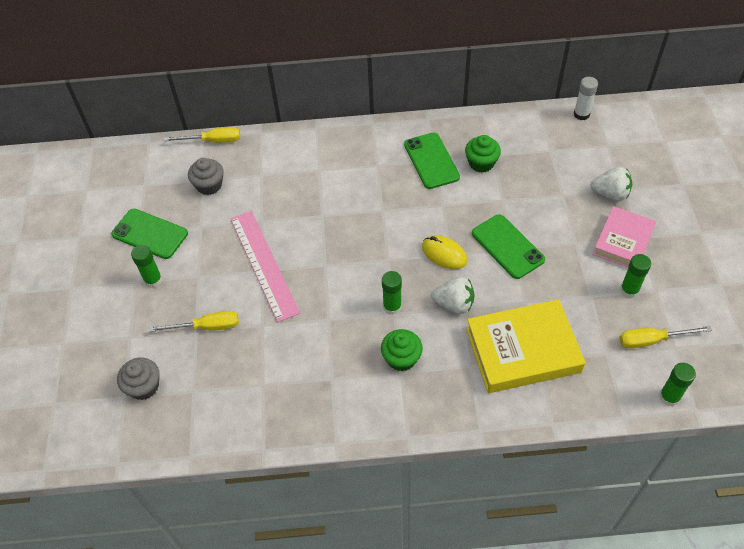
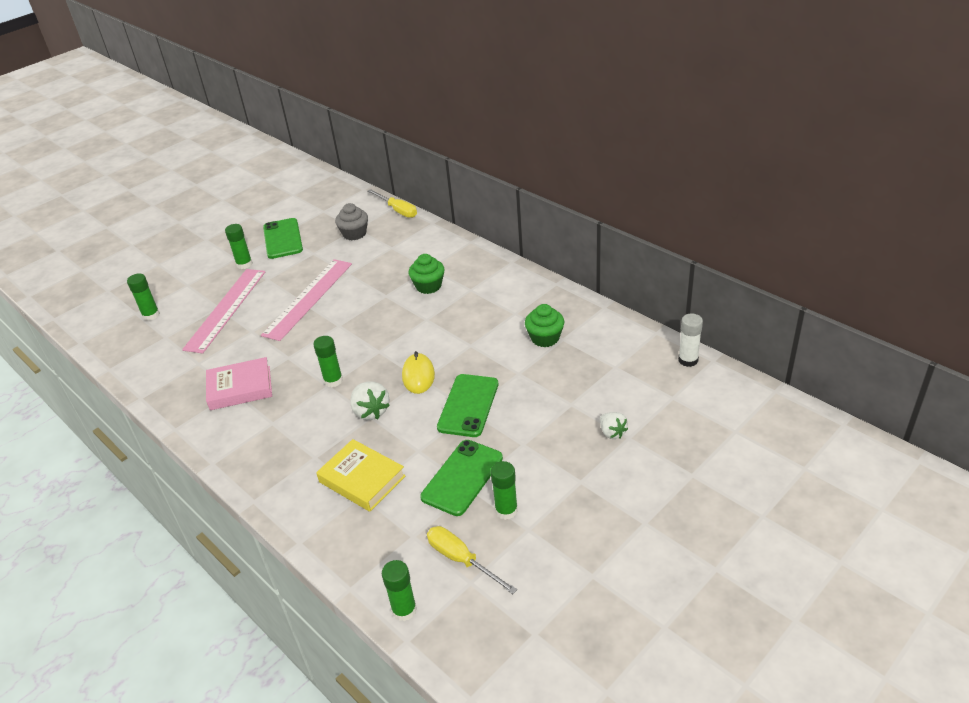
camera: 50 degrees right, 15 degrees down
grey cupcake [117,358,159,400] -> green glue stick [127,273,160,321]
yellow screwdriver [149,311,239,332] -> pink ruler [182,269,265,353]
green cupcake [381,329,423,371] -> green cupcake moved to [409,254,444,294]
green phone [404,132,460,189] -> green phone moved to [420,440,503,516]
yellow book [466,299,586,393] -> yellow book [316,439,406,512], size x0.65
white strawberry [590,167,632,201] -> white strawberry [600,412,628,439], size x0.67
pink book [593,206,656,267] -> pink book moved to [206,357,272,410]

